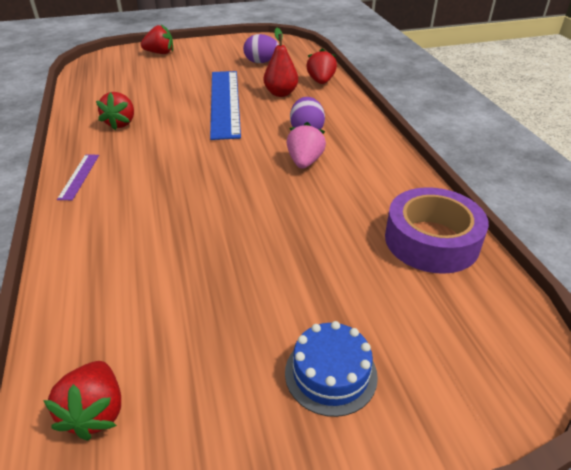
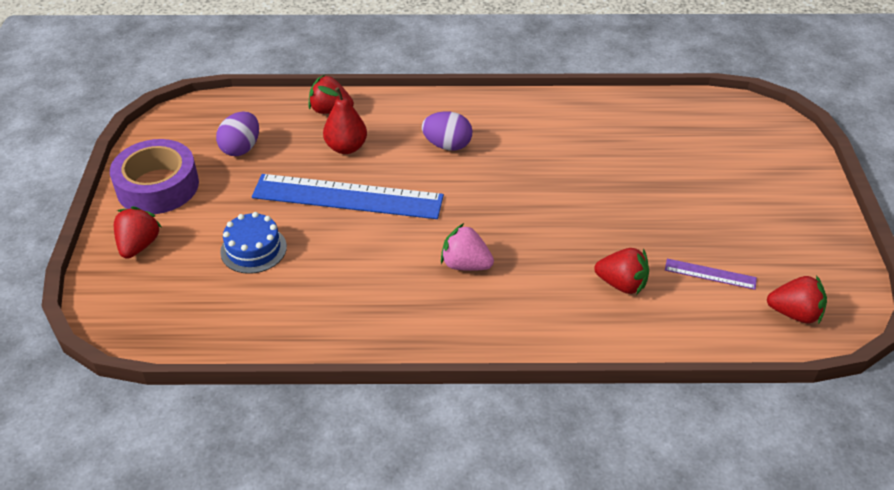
camera: 75 degrees left, 5 degrees up
purple ruler [57,154,99,200] -> purple ruler moved to [665,258,757,290]
red strawberry [96,92,134,130] -> red strawberry moved to [594,248,649,295]
blue cake [285,321,378,417] -> blue cake moved to [220,212,287,274]
pink strawberry [287,122,326,169] -> pink strawberry moved to [441,223,494,271]
purple tape [385,187,489,274] -> purple tape moved to [110,139,199,214]

